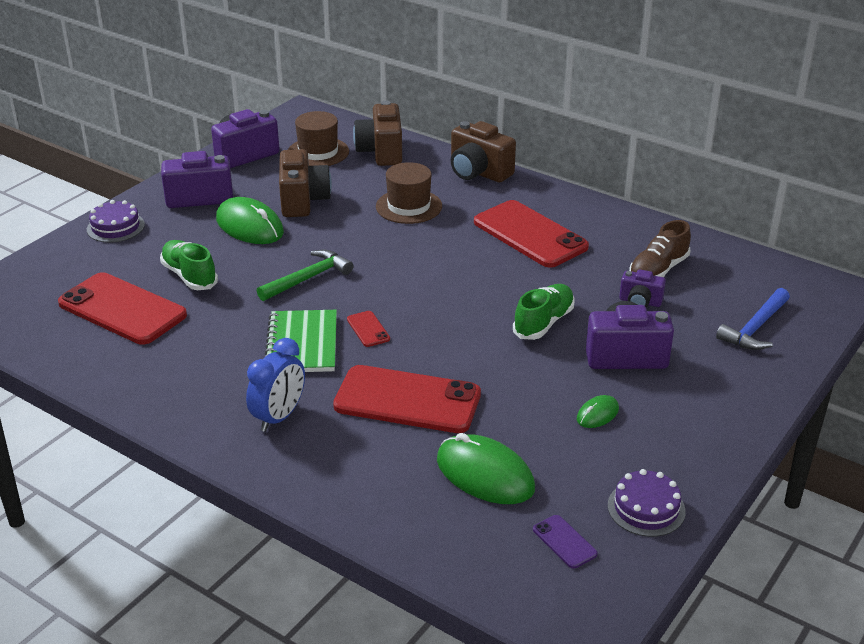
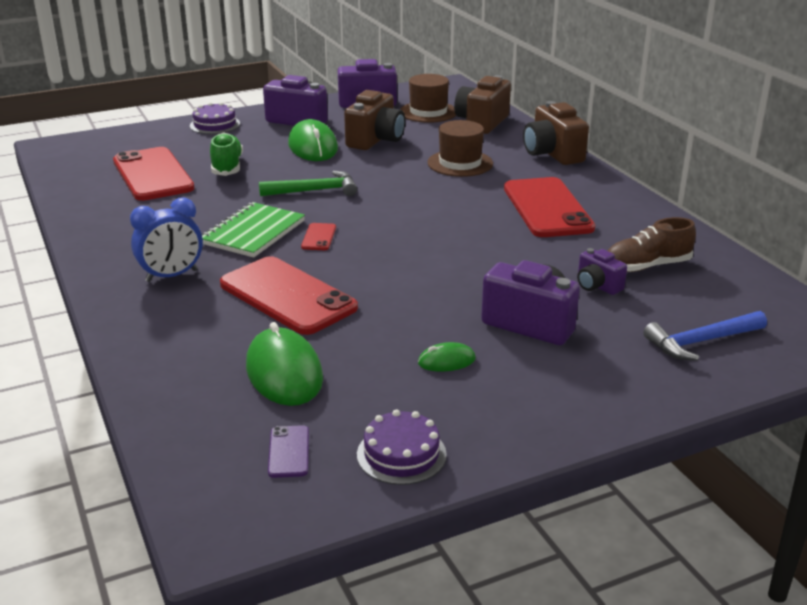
camera: 30 degrees right, 5 degrees down
green shoe [513,284,575,340] -> none

